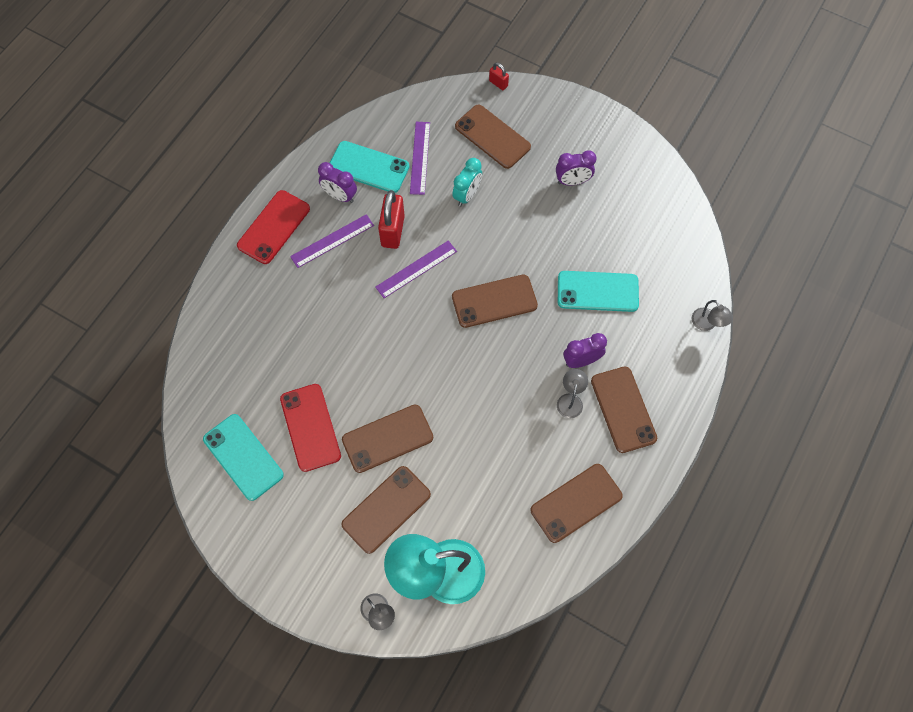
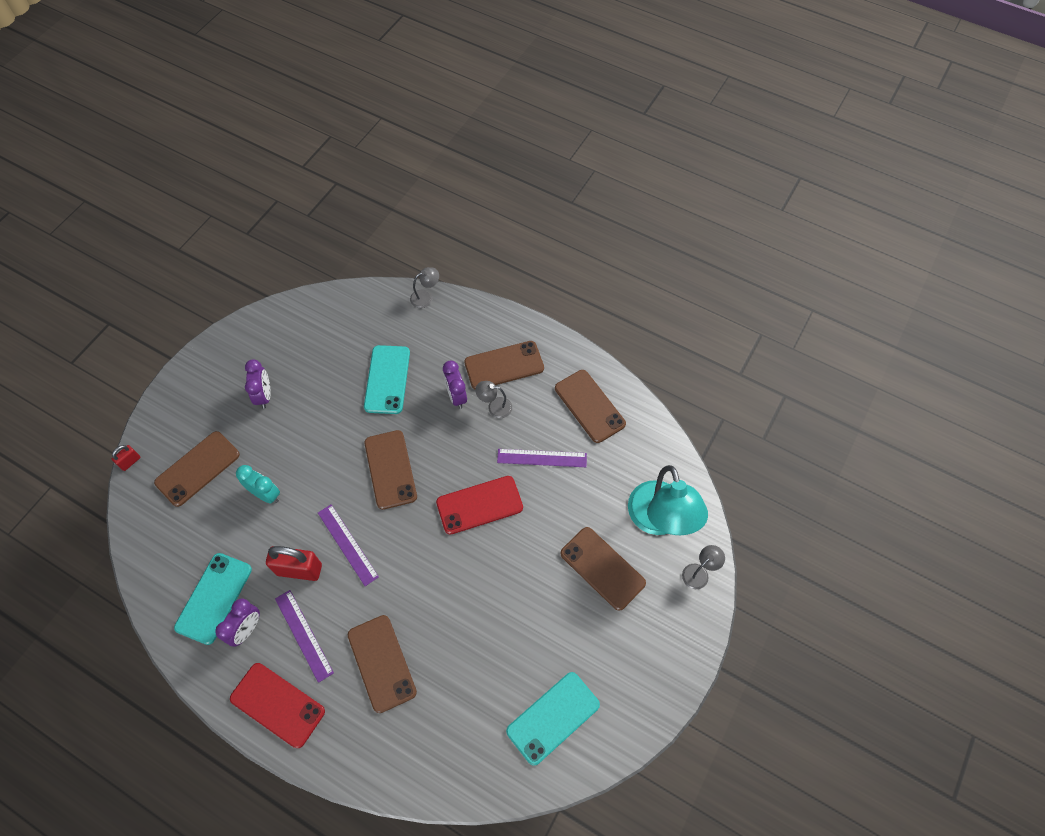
camera: 90 degrees left, 5 degrees down
red phone [280,384,341,472] -> red phone moved to [436,476,523,535]
brown phone [342,405,433,473] -> brown phone moved to [348,615,417,713]
purple ruler [410,122,430,195] -> purple ruler moved to [497,449,587,467]

